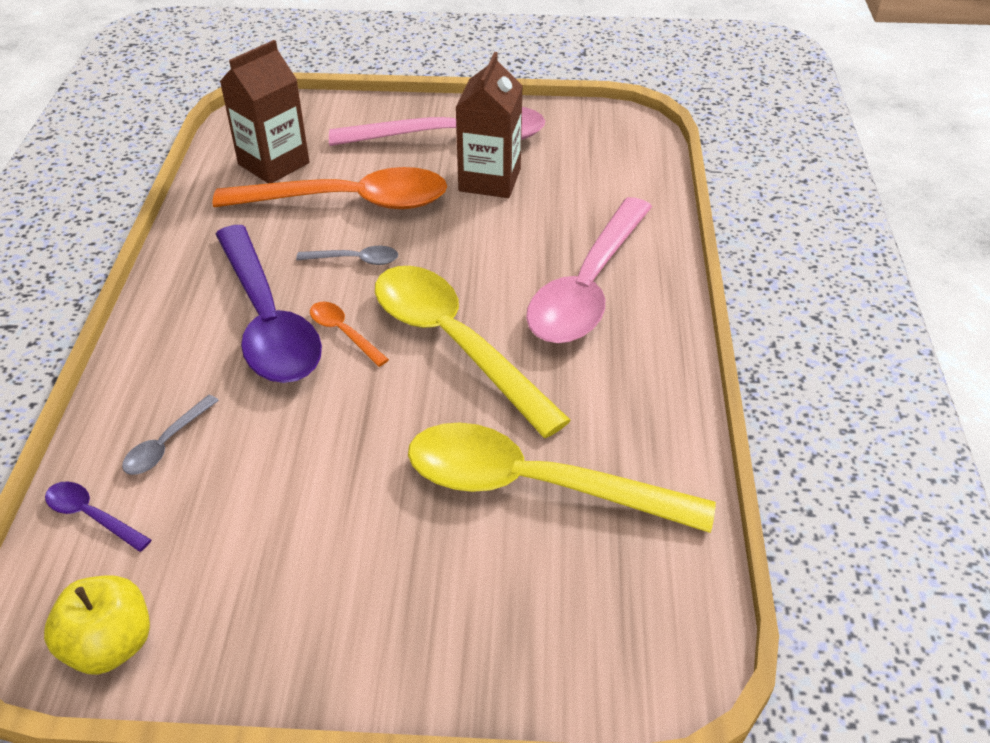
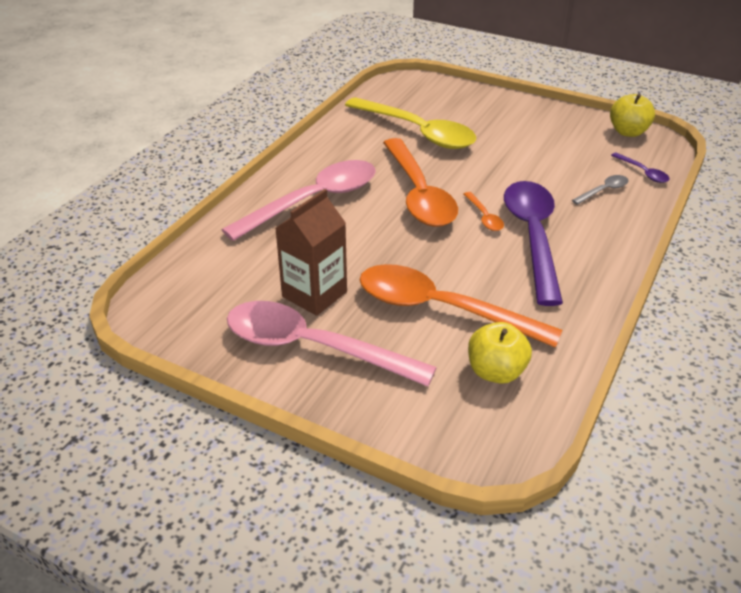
camera: 155 degrees left, 5 degrees down
brown carton [220,40,309,184] -> yellow apple [468,322,532,384]
grey spoon [296,246,398,265] -> none
yellow spoon [375,266,571,438] -> orange spoon [383,138,458,227]

